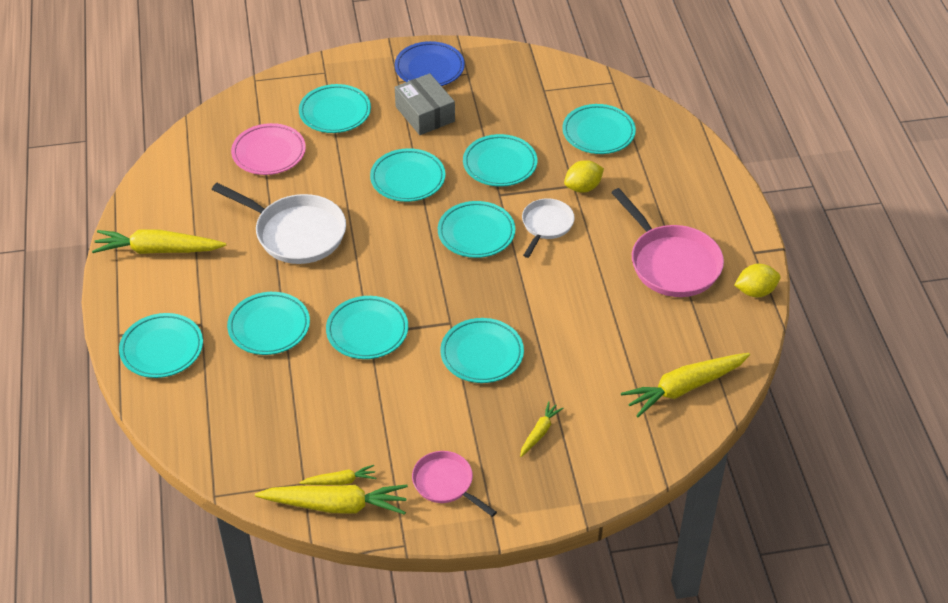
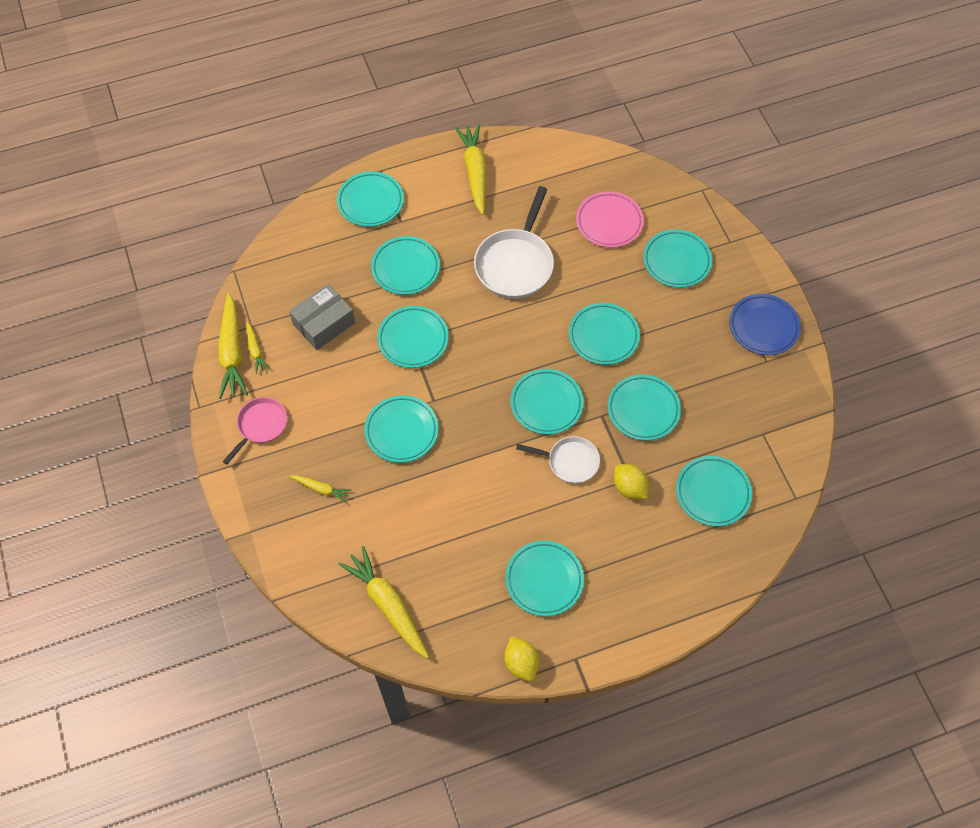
camera: 80 degrees right, 15 degrees up
grey box [395,73,455,135] -> grey box moved to [289,284,355,350]
pink pan [611,188,724,297] -> turquoise plate [505,541,584,616]

